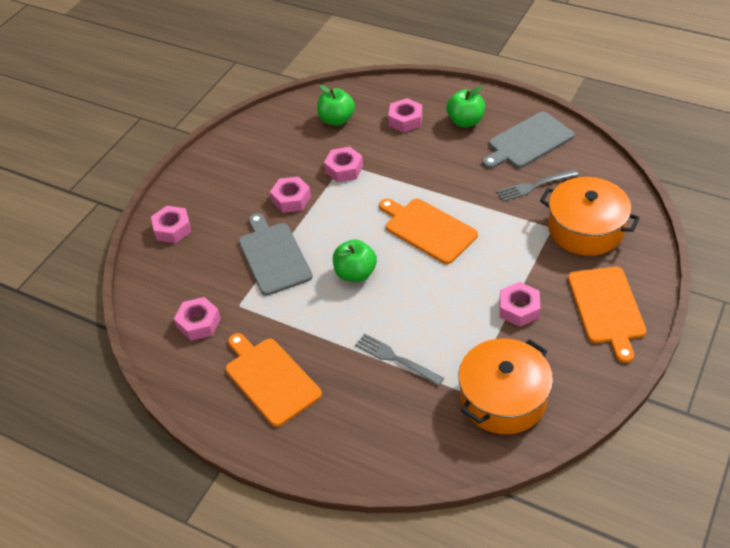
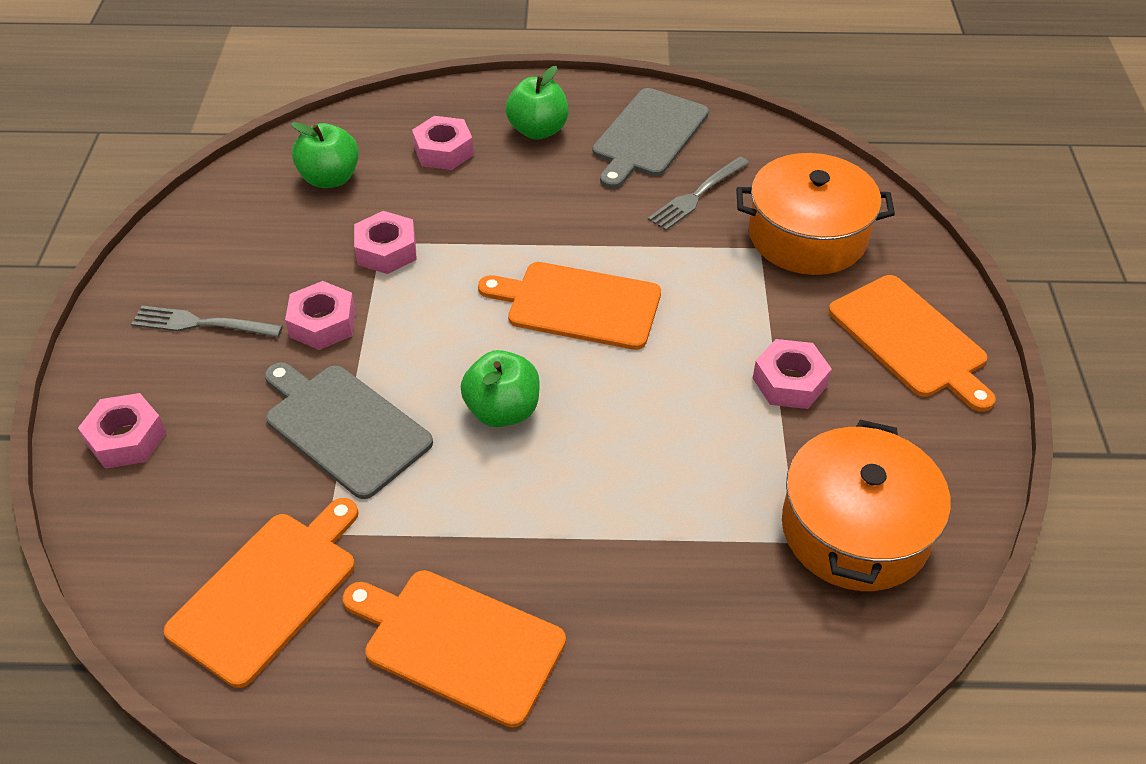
camera: 30 degrees left, 0 degrees up
pink nut [174,297,221,341] -> orange cutting board [164,498,359,688]
grey fork [355,334,444,386] -> grey fork moved to [131,305,283,337]

